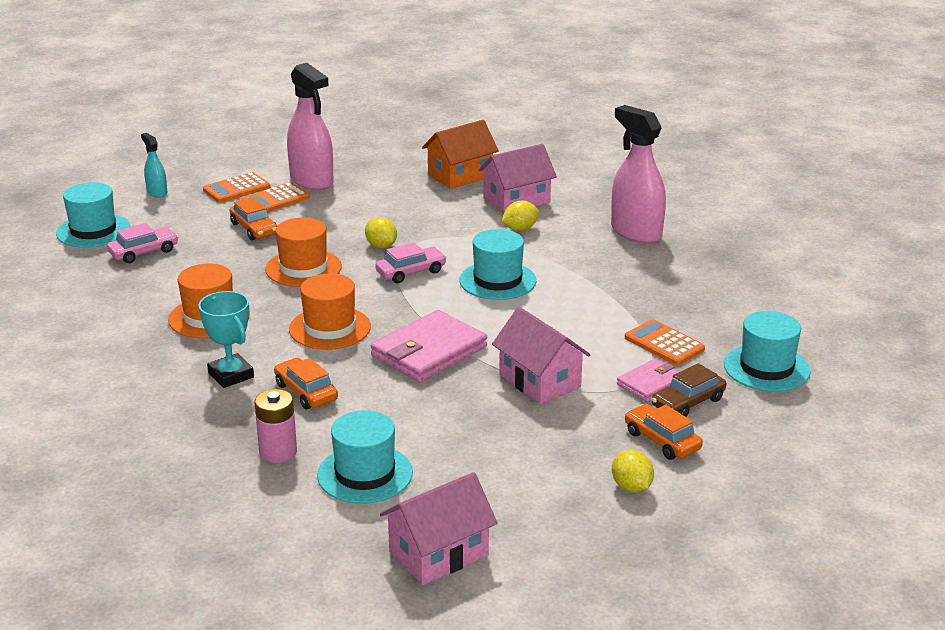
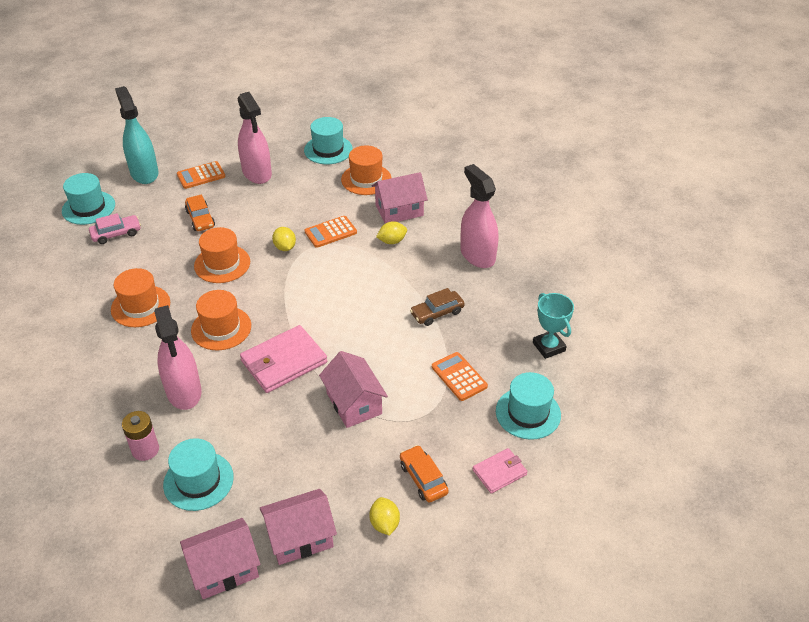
camera: 10 degrees right, 15 degrees up
turquoise spray bottle [141,133,168,198] -> turquoise spray bottle [115,86,159,184], size x2.02
turquoise trophy [198,291,254,388] -> turquoise trophy moved to [533,293,574,359]
orange calculator [241,182,310,212] -> orange calculator moved to [305,216,357,248]
orange car [274,358,338,409] -> pink spray bottle [154,305,202,410]
pink car [375,242,447,283] -> none
orange house [422,120,499,189] -> orange hat [341,145,392,195]
turquoise hat [459,229,536,300] -> turquoise hat moved to [304,117,353,164]
pink wallet [617,359,679,402] -> pink wallet moved to [473,448,527,494]
brown car [652,363,726,417] -> brown car moved to [410,288,465,326]
none -> pink house [260,489,337,565]

